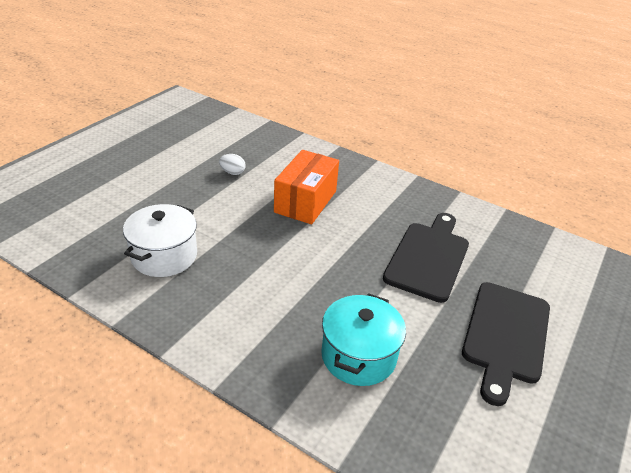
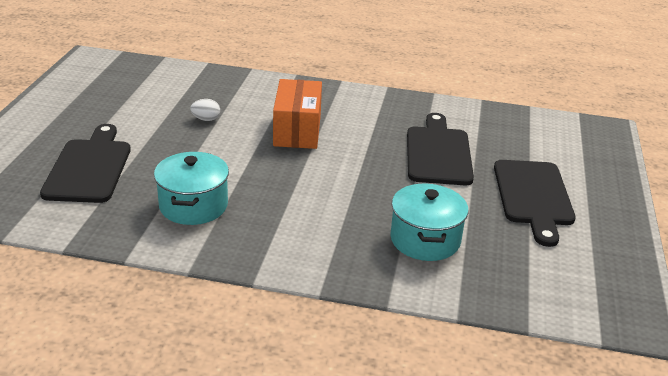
camera: 20 degrees left, 5 degrees down
white pot [123,204,197,277] -> turquoise pot [154,152,229,225]
none -> black cutting board [40,124,131,203]

